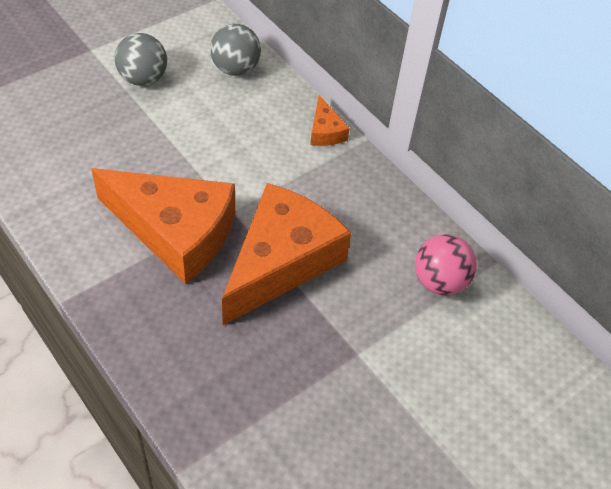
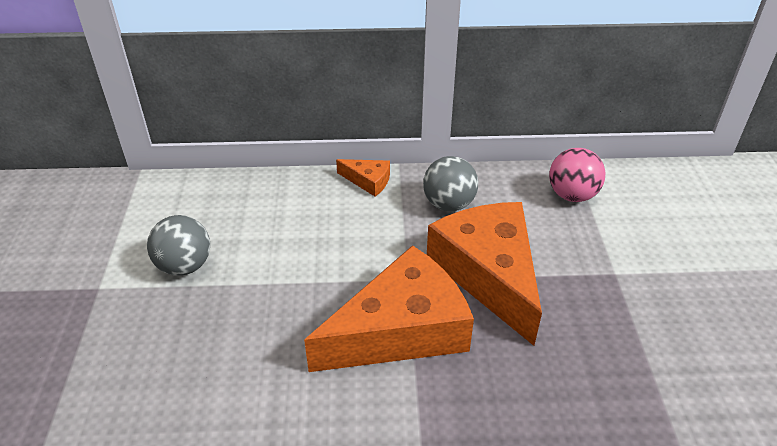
camera: 50 degrees left, 10 degrees down
grey ball [210,24,261,76] -> grey ball moved to [423,156,478,211]

